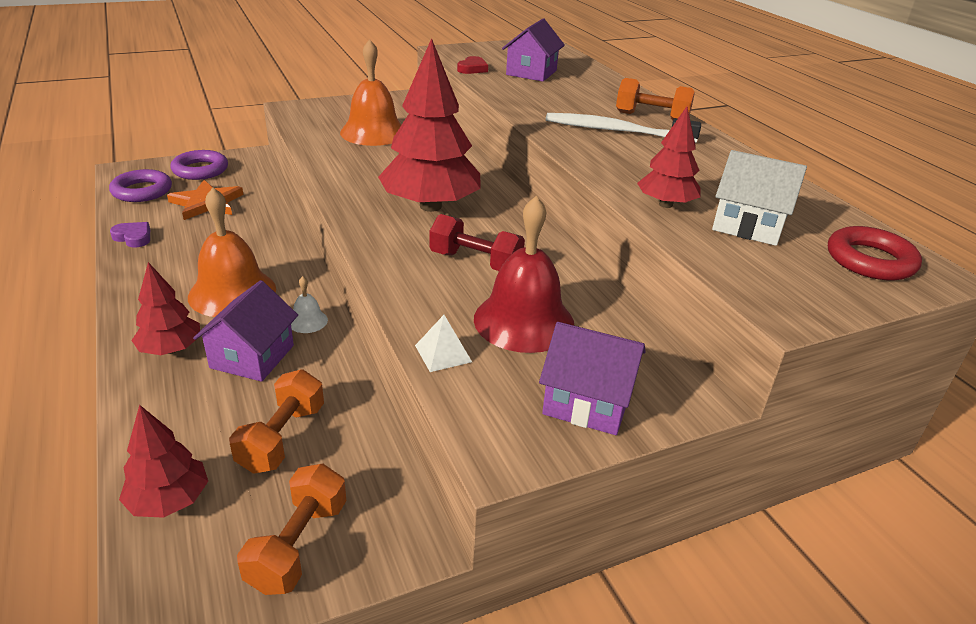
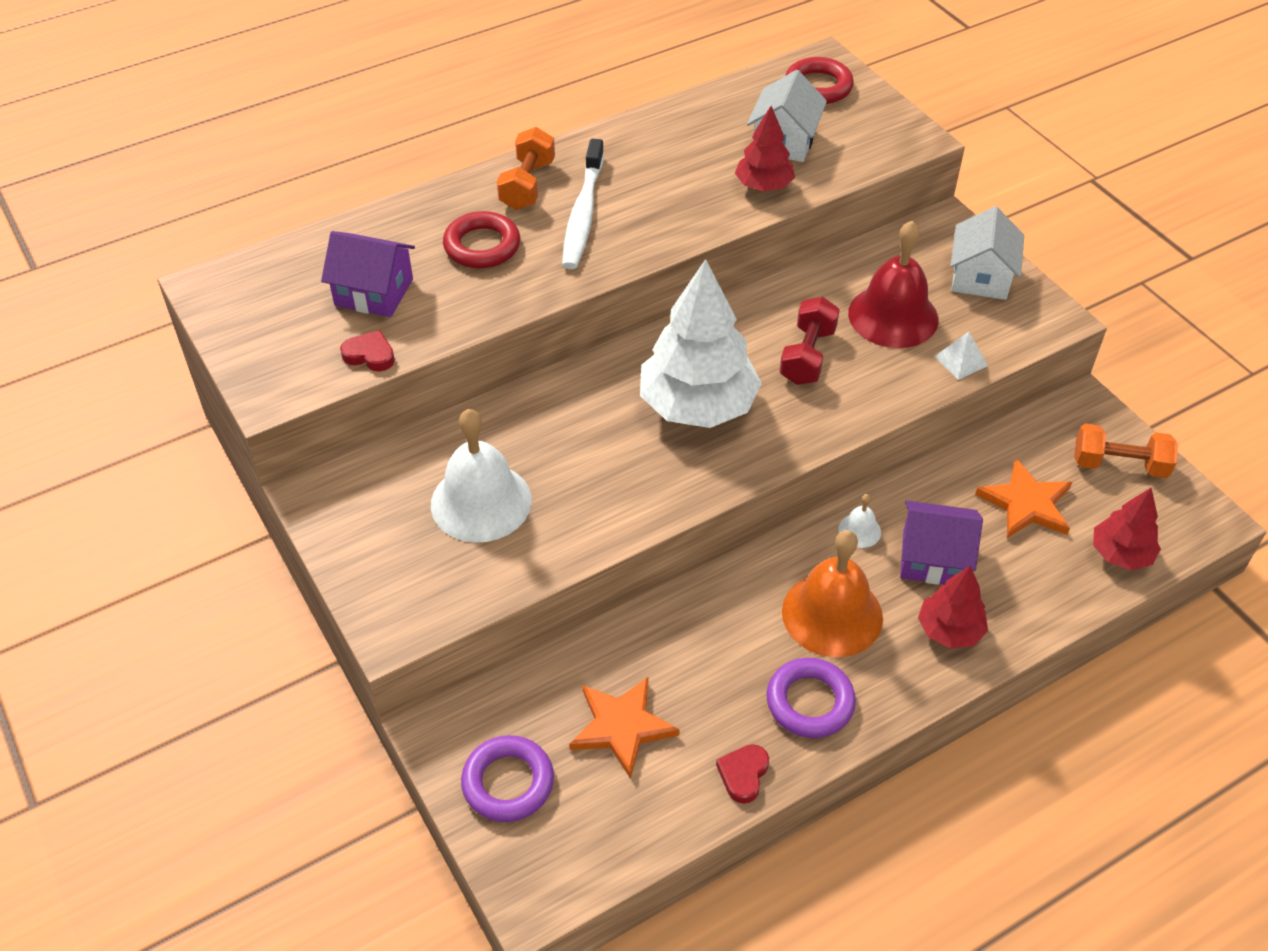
camera: 95 degrees left, 15 degrees up
purple ring [109,169,172,202] -> purple ring moved to [767,658,856,738]
purple heart [110,222,150,247] -> red heart [716,744,769,804]
orange dumbbell [229,369,324,474] -> orange star [975,459,1072,539]
orange bell [340,39,401,146] -> white bell [431,409,532,543]
red tree [378,38,481,212] -> white tree [640,259,762,428]
purple house [539,322,646,435] -> white house [950,206,1024,300]
none -> red ring [443,211,520,268]

